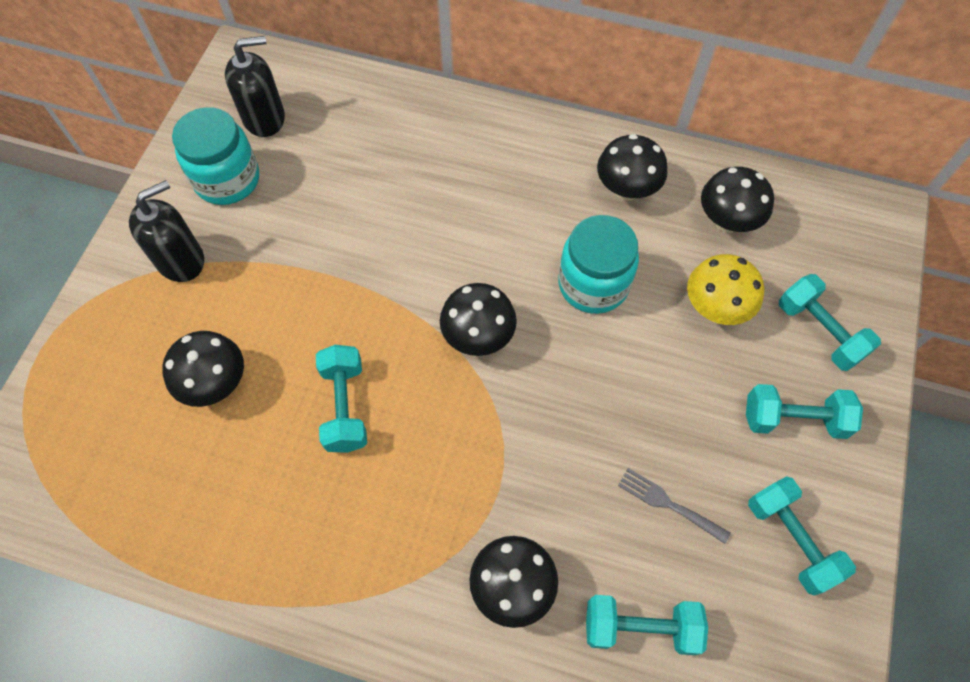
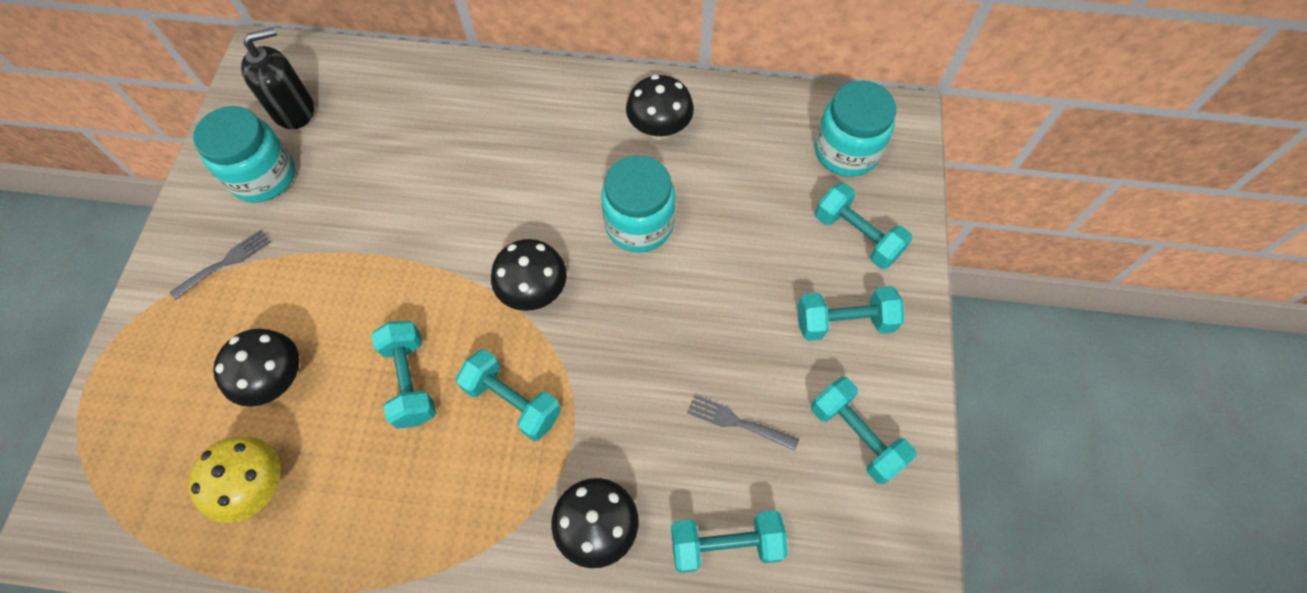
camera: 10 degrees left, 0 degrees up
black soap dispenser [129,180,204,282] -> grey fork [170,230,271,300]
yellow mushroom [687,254,764,325] -> yellow mushroom moved to [188,437,281,523]
black mushroom [701,167,774,233] -> none
none -> turquoise dumbbell [456,349,561,441]
none -> turquoise jar [815,80,896,177]

